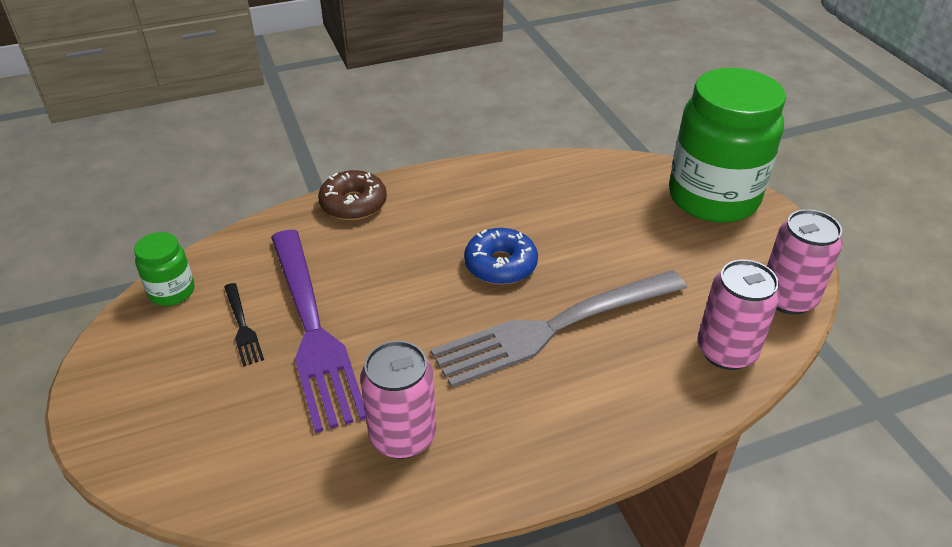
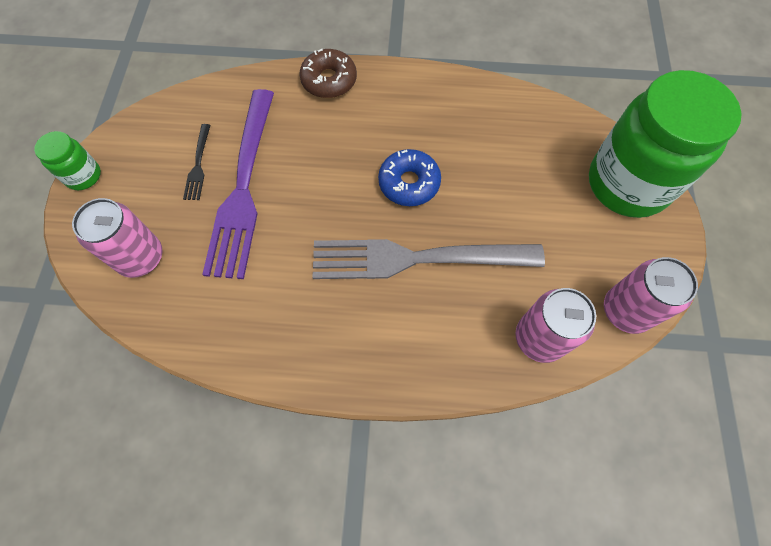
camera: 25 degrees right, 25 degrees up
green jar [134,232,195,306] -> green jar moved to [34,131,101,190]
pink can [360,341,436,459] -> pink can moved to [72,198,162,278]

